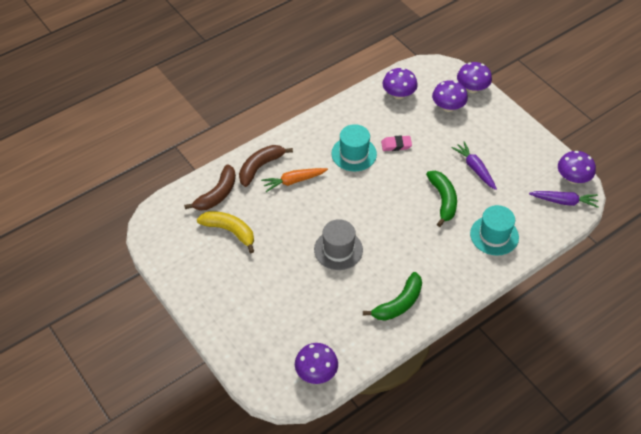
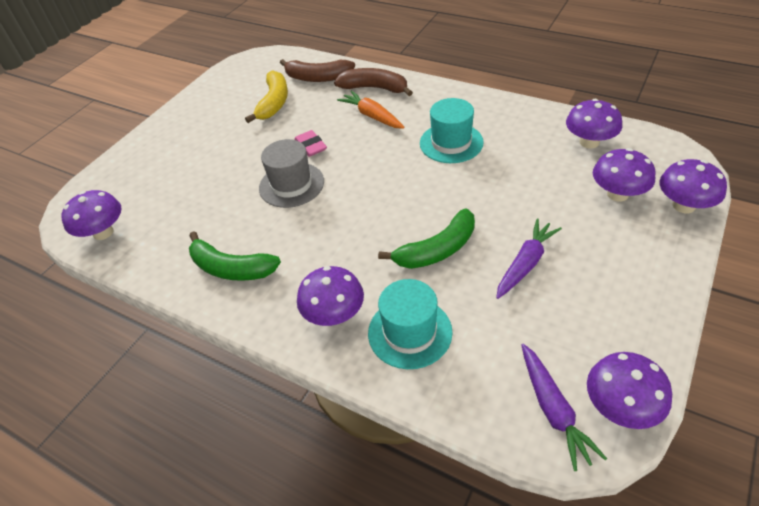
camera: 70 degrees right, 5 degrees down
pink eraser [381,135,412,151] -> pink eraser moved to [294,130,327,157]
none -> purple mushroom [297,266,364,326]

